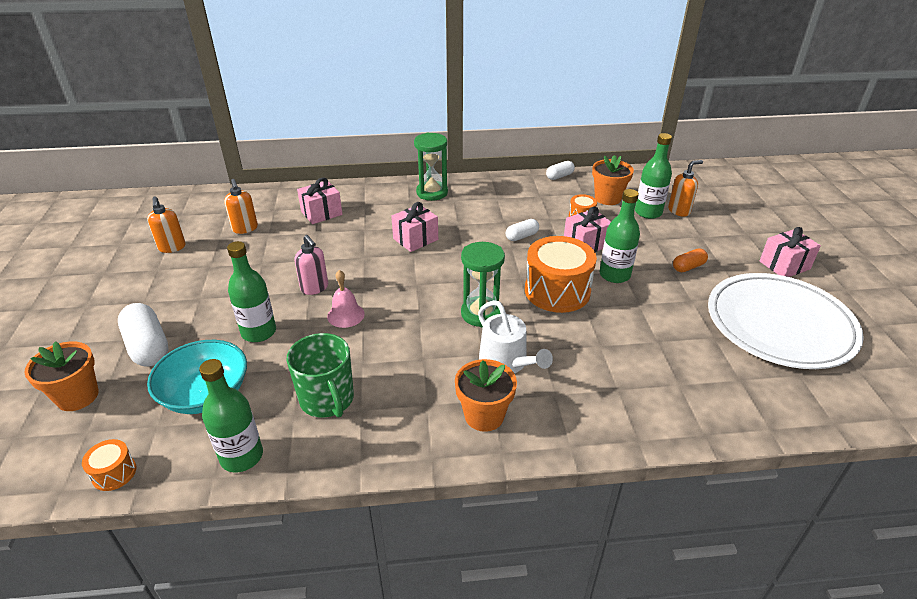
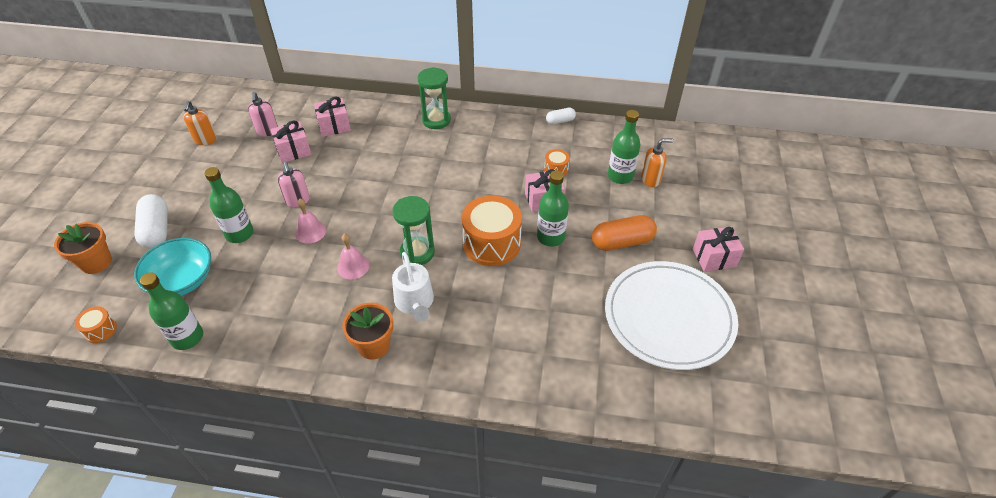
camera: 15 degrees right, 10 degrees up
orange soap dispenser [224,179,258,234] -> pink soap dispenser [248,92,278,136]
green mug [287,333,354,418] -> none
pink gift [391,202,438,252] -> pink gift moved to [270,120,311,163]
white capsule [506,219,539,241] -> none
orange flower pot [592,155,634,205] -> none
orange capsule [673,248,708,272] -> orange capsule [592,215,657,251], size x1.79
none -> pink bell [337,234,369,279]

